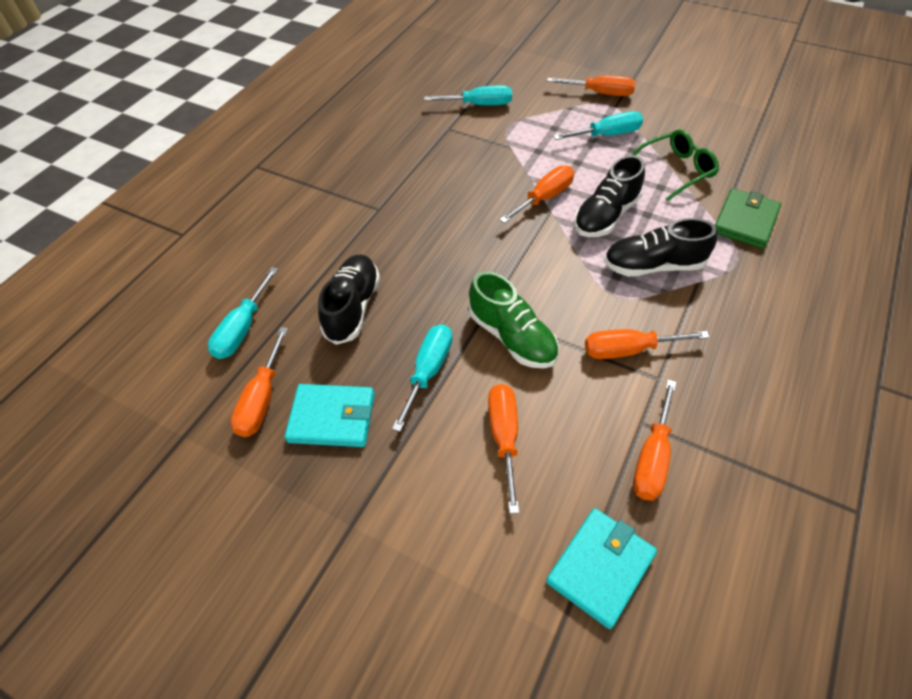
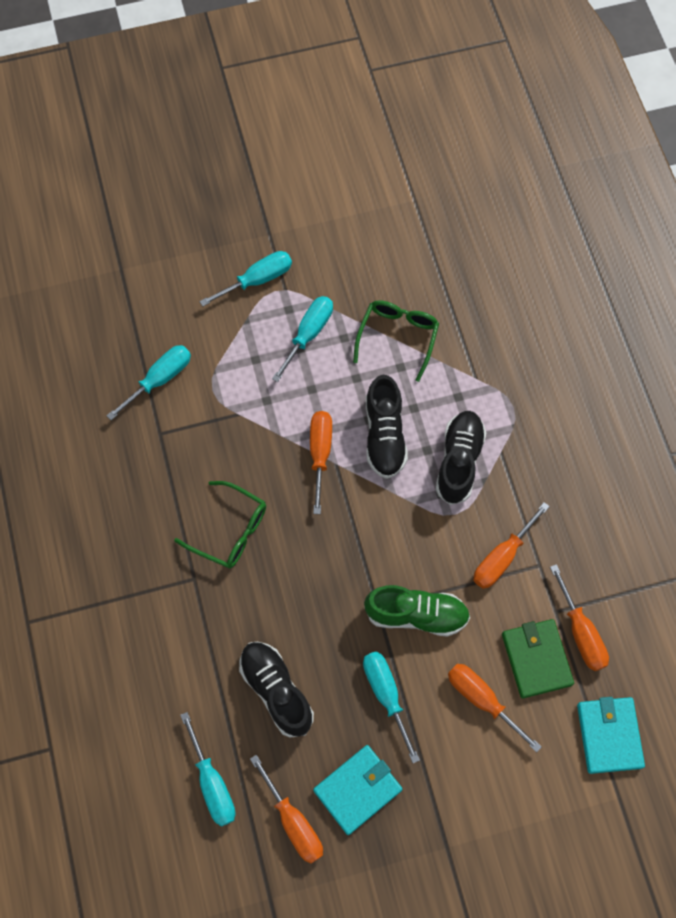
camera: 45 degrees left, 15 degrees up
orange screwdriver [547,76,636,96] -> turquoise screwdriver [199,251,292,307]
black shoe [604,218,717,276] -> black shoe turned 150 degrees clockwise [436,411,486,505]
green wallet [715,188,781,249] -> green wallet moved to [502,619,574,698]
none -> green glasses [174,481,266,568]

